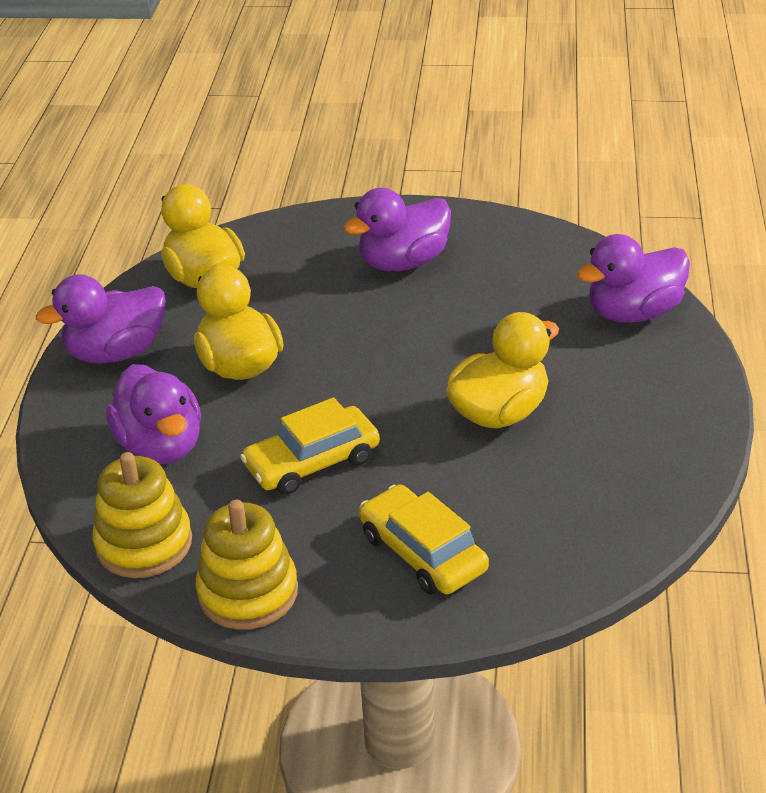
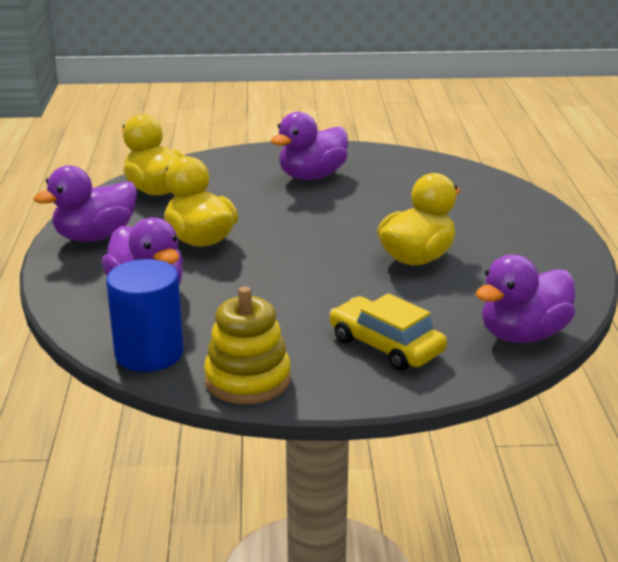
camera: 10 degrees left, 10 degrees down
yellow stacking toy [92,452,192,578] -> blue cylinder [106,259,183,372]
yellow car [240,397,380,495] -> none
purple duck [577,234,690,323] -> purple duck moved to [476,255,575,343]

